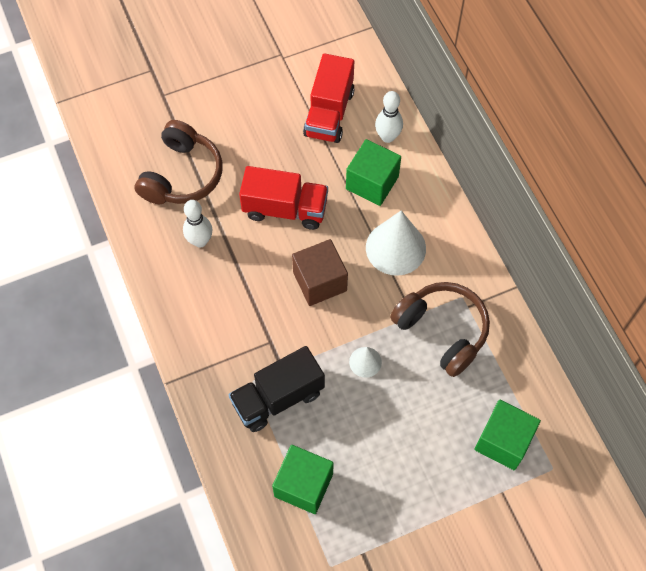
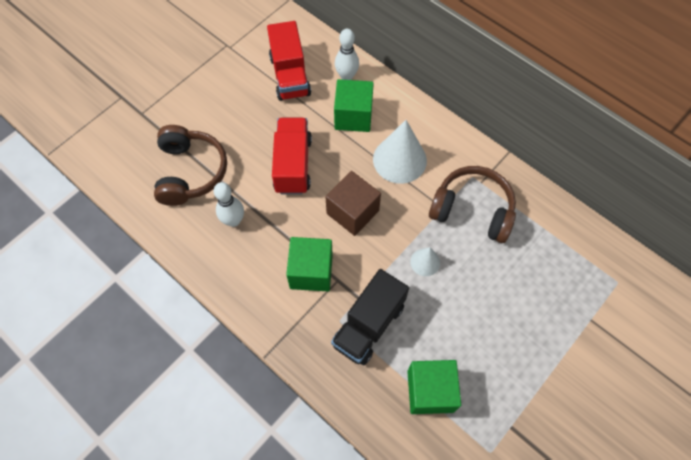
camera: 25 degrees left, 0 degrees up
red truck [239,166,328,230] -> red truck turned 75 degrees counterclockwise [272,118,312,195]
green cube [474,400,541,470] -> green cube moved to [286,237,333,291]

